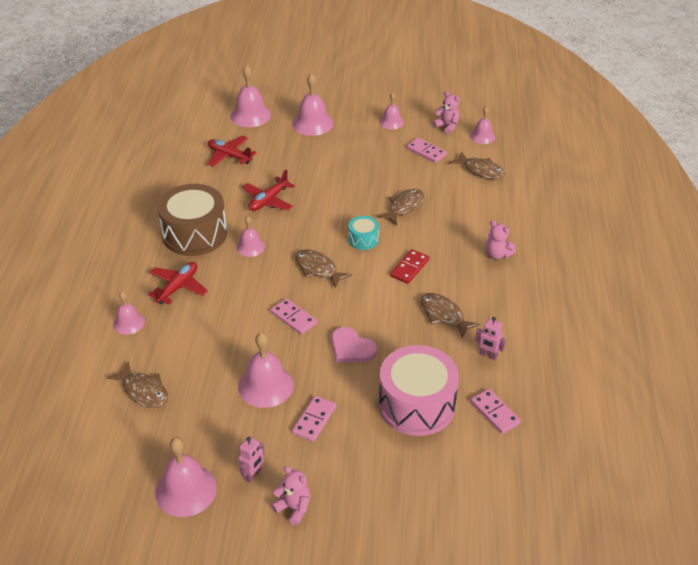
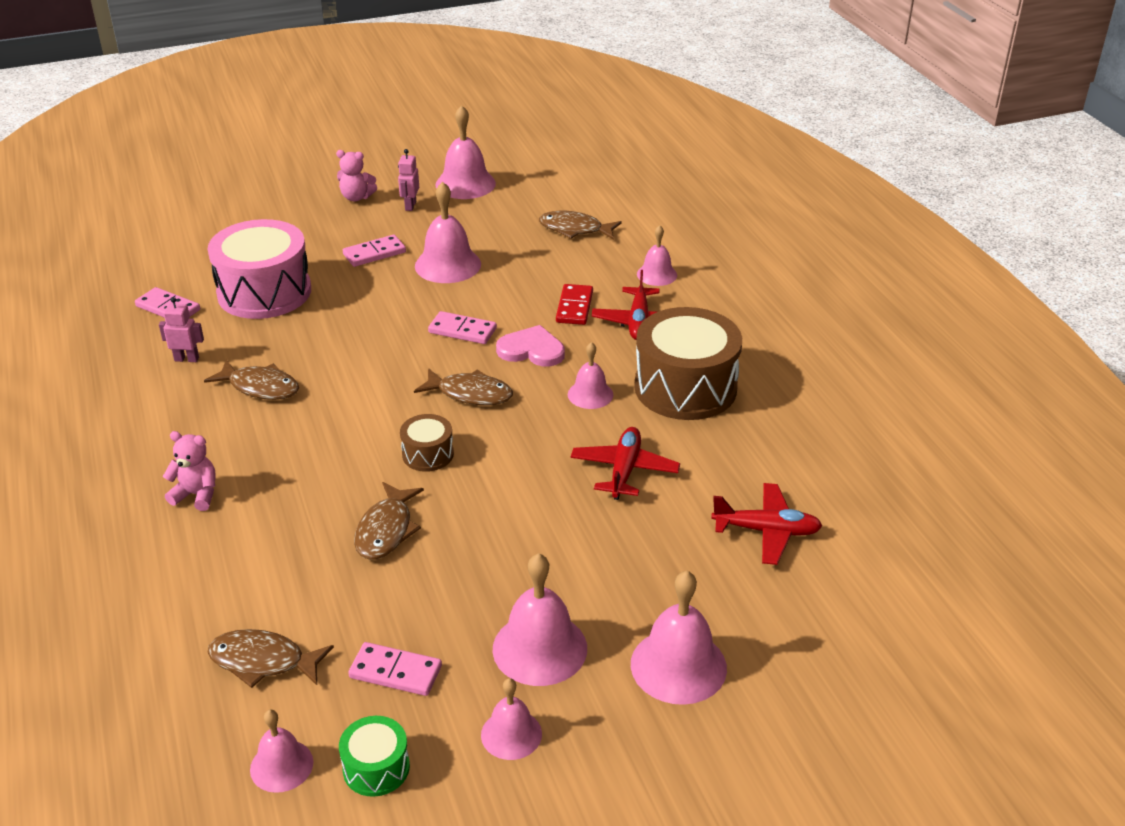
camera: 155 degrees right, 5 degrees down
pink bell [230,65,271,127] -> pink bell moved to [493,553,587,686]
pink domino [292,396,336,442] -> pink domino turned 60 degrees clockwise [343,235,406,267]
pink heart [331,327,377,363] -> pink heart moved to [496,325,565,367]
turquoise drum [348,216,379,250] -> brown drum [400,414,454,472]
red domino [390,249,429,284] -> red domino moved to [556,284,593,325]
pink teddy bear [432,91,460,134] -> green drum [339,716,410,797]

